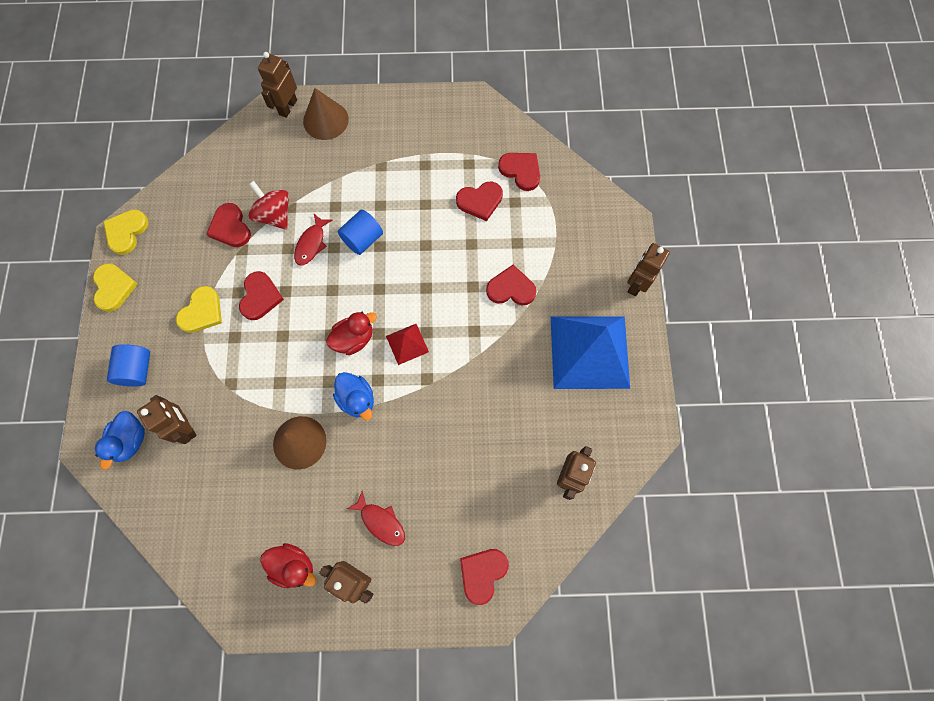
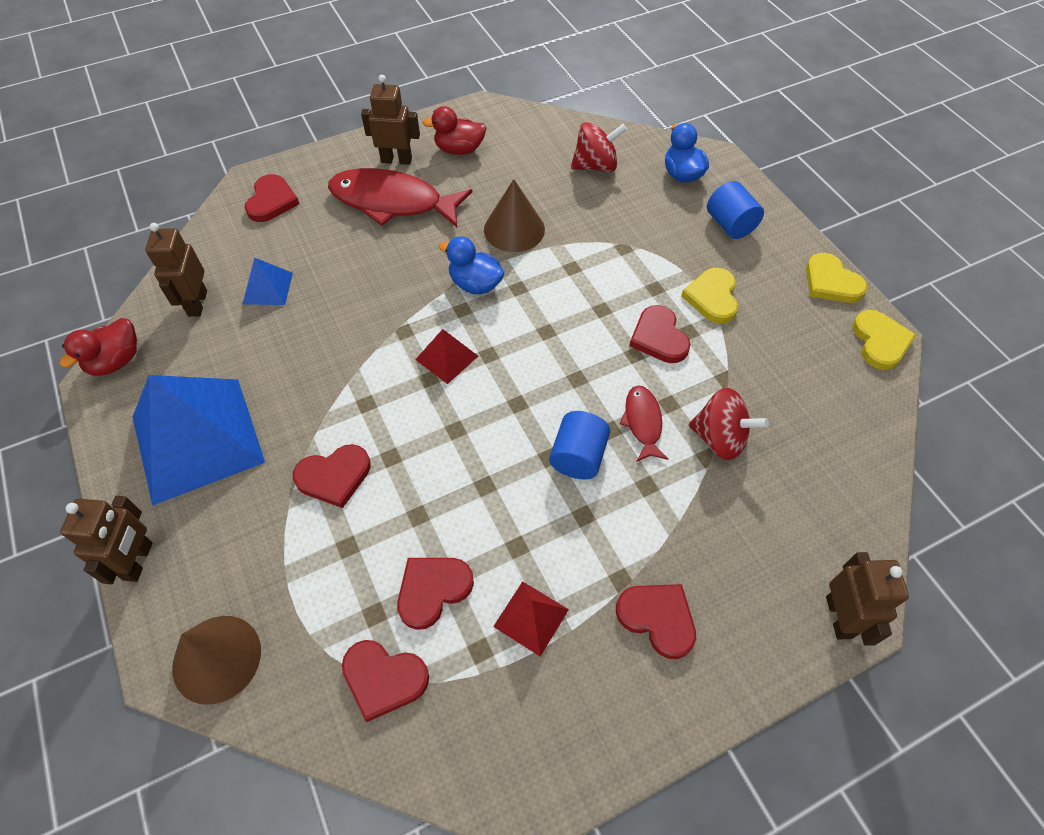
camera: 155 degrees right, 15 degrees down
brown robot [137,395,197,444] -> none
red heart [207,203,251,247] -> red heart moved to [616,584,696,659]
brown cone [303,88,349,140] -> brown cone moved to [172,616,261,705]
red duck [326,312,377,355] -> red duck moved to [60,318,137,376]
red fish [347,490,405,546] -> red fish [328,168,472,227], size x2.01
none -> blue pyramid [243,258,293,305]
none -> red pyramid [493,581,569,657]
none -> red spinning top [571,122,627,172]

